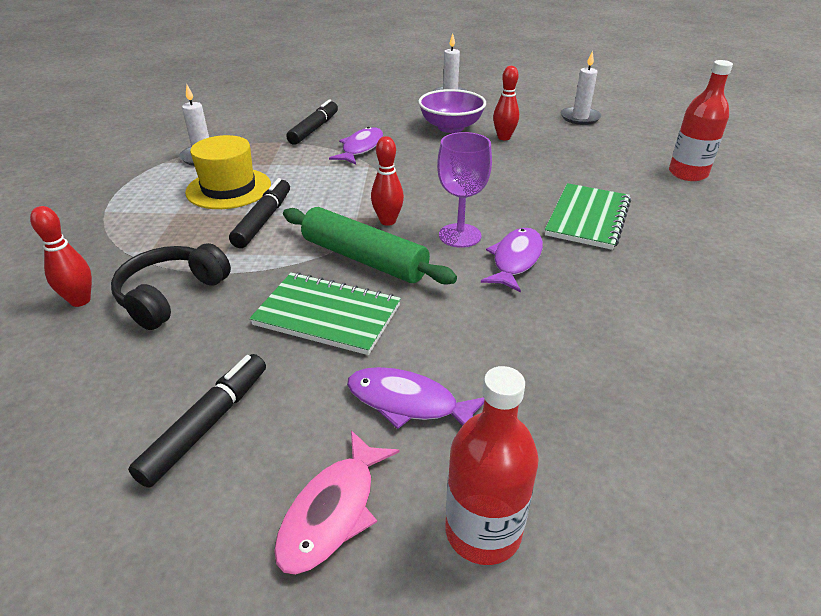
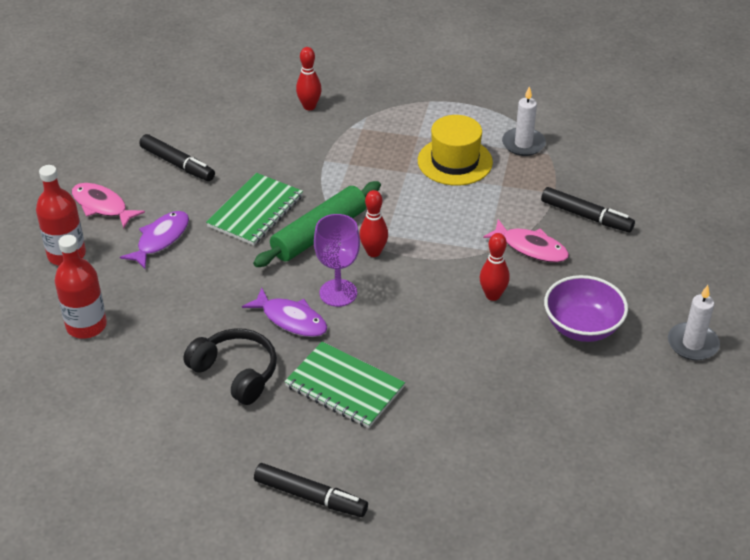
camera: 100 degrees right, 5 degrees up
black headphones [111,243,231,330] -> black headphones moved to [183,328,277,405]
black marker [229,178,290,248] -> black marker moved to [254,463,368,517]
purple fish [329,127,383,164] -> pink fish [483,219,569,262]
red bowling pin [493,66,519,140] -> red bowling pin moved to [480,233,510,301]
white candle [561,51,601,125] -> none
red bottle [669,60,733,181] -> red bottle moved to [55,235,107,339]

